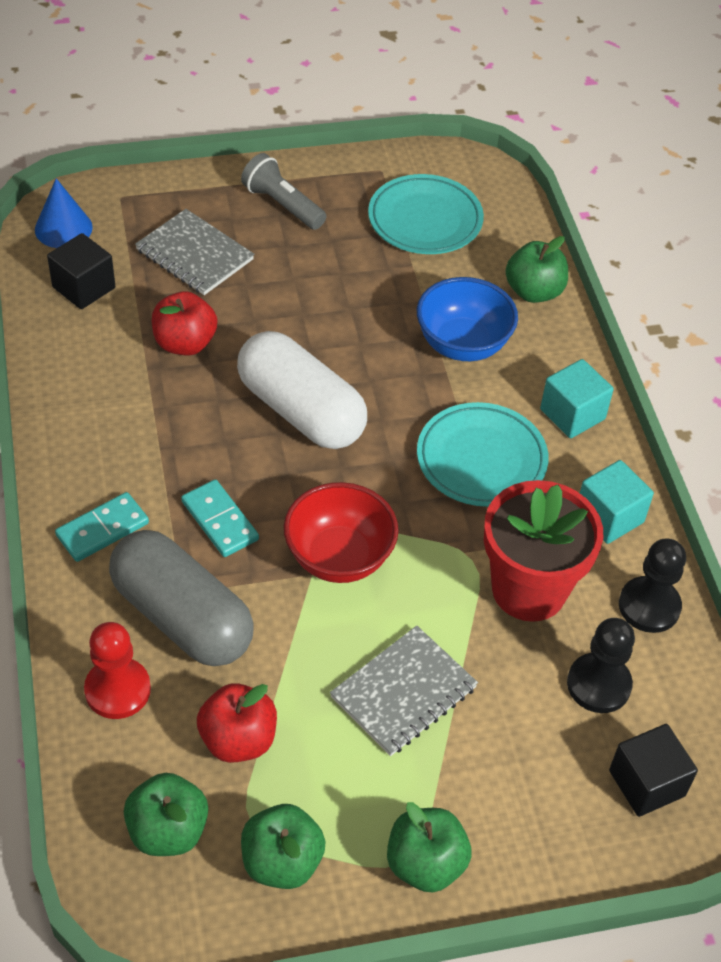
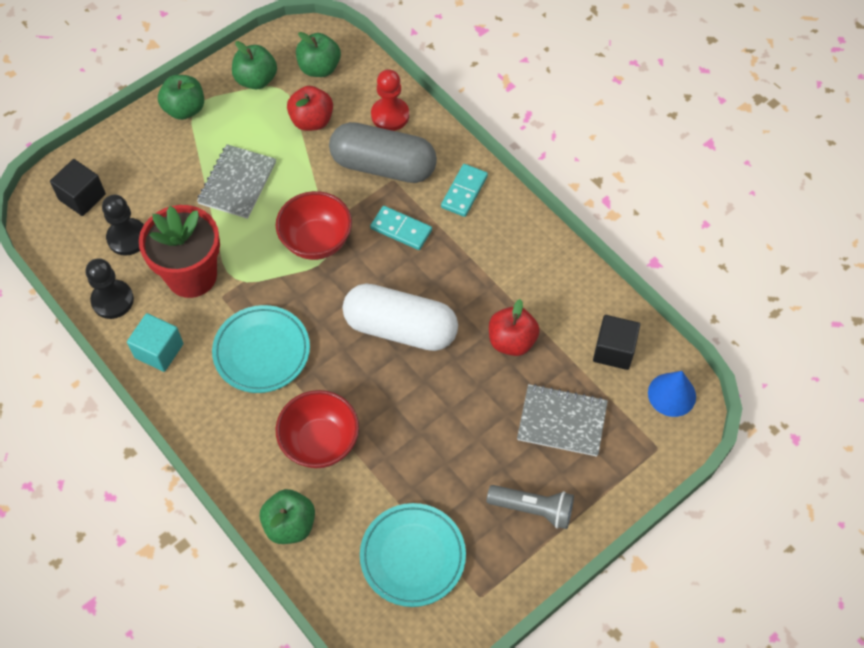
camera: 155 degrees right, 10 degrees up
blue bowl [417,277,518,361] -> red bowl [276,390,359,468]
turquoise cube [540,359,614,438] -> none

